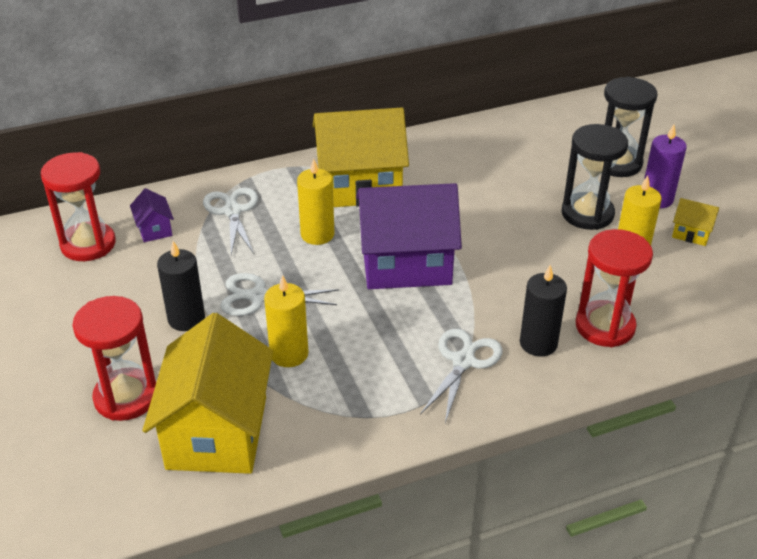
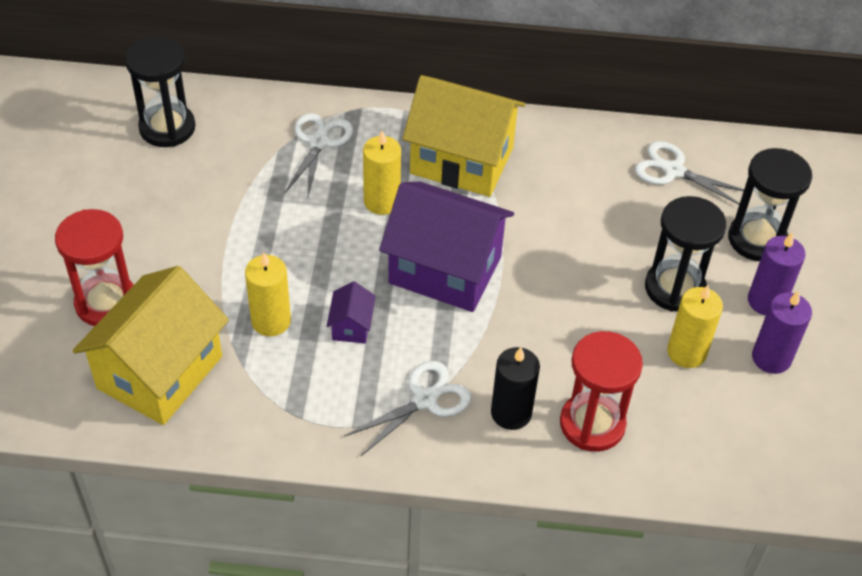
camera: 25 degrees right, 10 degrees up
red hourglass [41,152,116,261] -> black hourglass [125,36,195,147]
purple house [130,188,174,242] -> purple house moved to [327,281,376,344]
black candle [157,241,205,331] -> none
white scissors [220,273,339,316] -> white scissors moved to [635,141,744,205]
yellow house [672,198,719,246] -> purple candle [752,291,812,374]

